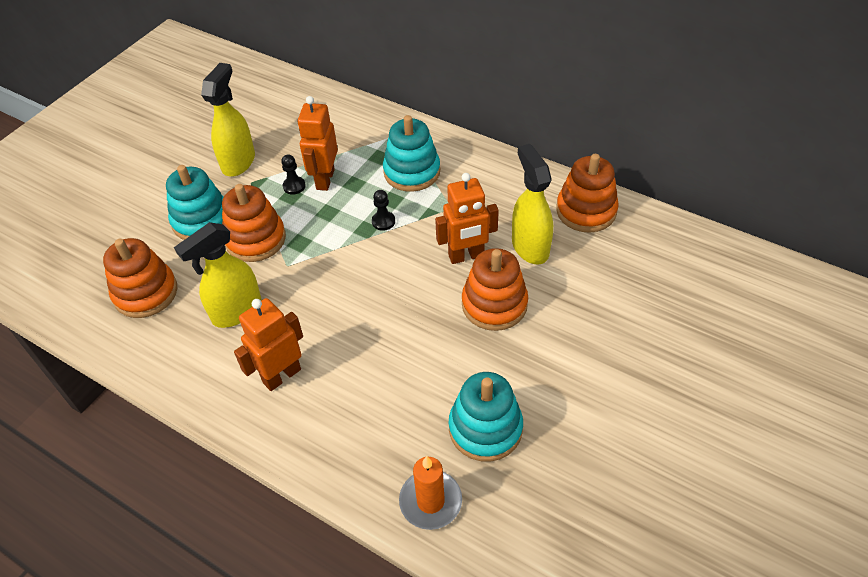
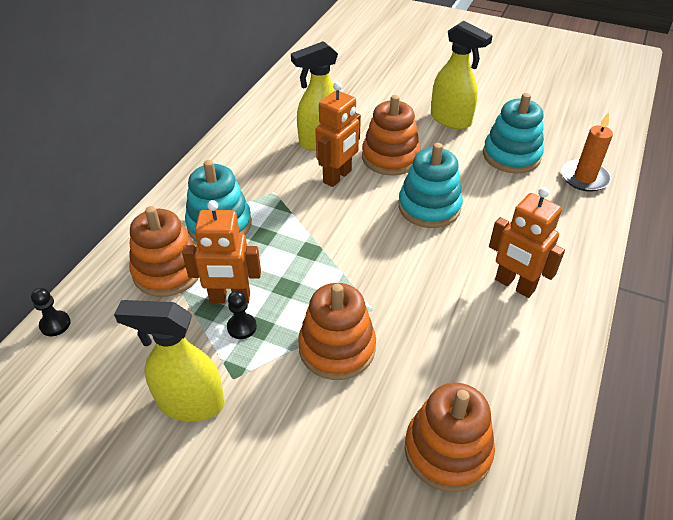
camera: 100 degrees left, 5 degrees down
turquoise stacking toy [166,165,224,240] -> turquoise stacking toy moved to [398,143,463,228]
yellow spray bottle [174,222,261,328] -> yellow spray bottle moved to [431,21,493,130]
black pawn [372,190,395,231] -> black pawn moved to [31,288,71,336]
orange robot [435,173,499,264] -> orange robot turned 60 degrees clockwise [315,82,361,187]
orange stacking toy [556,154,619,233] -> orange stacking toy moved to [129,206,199,297]

